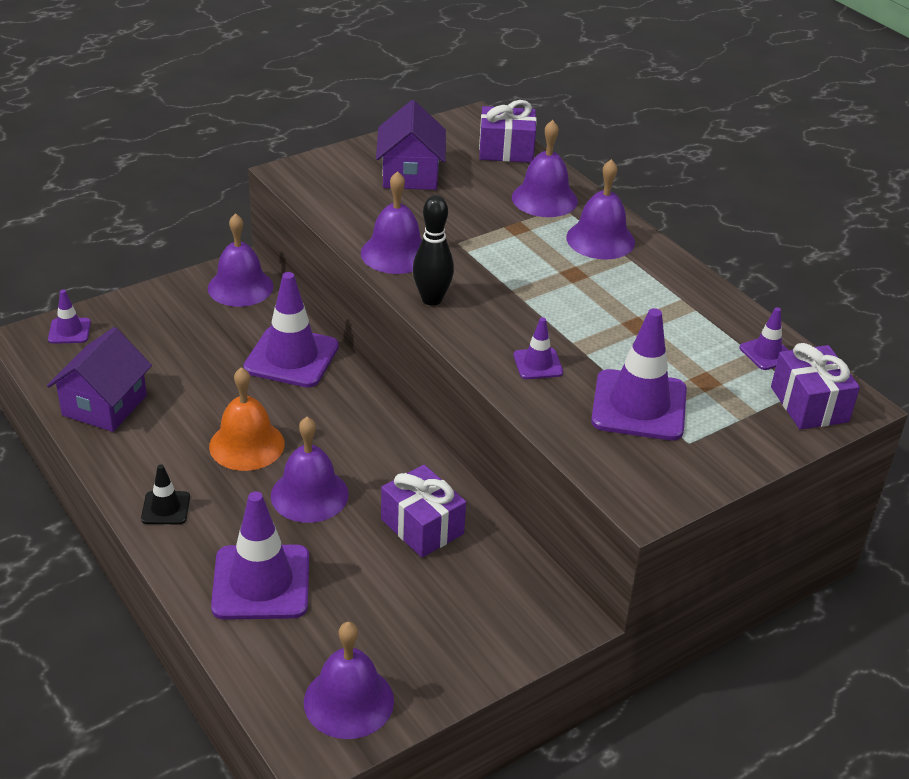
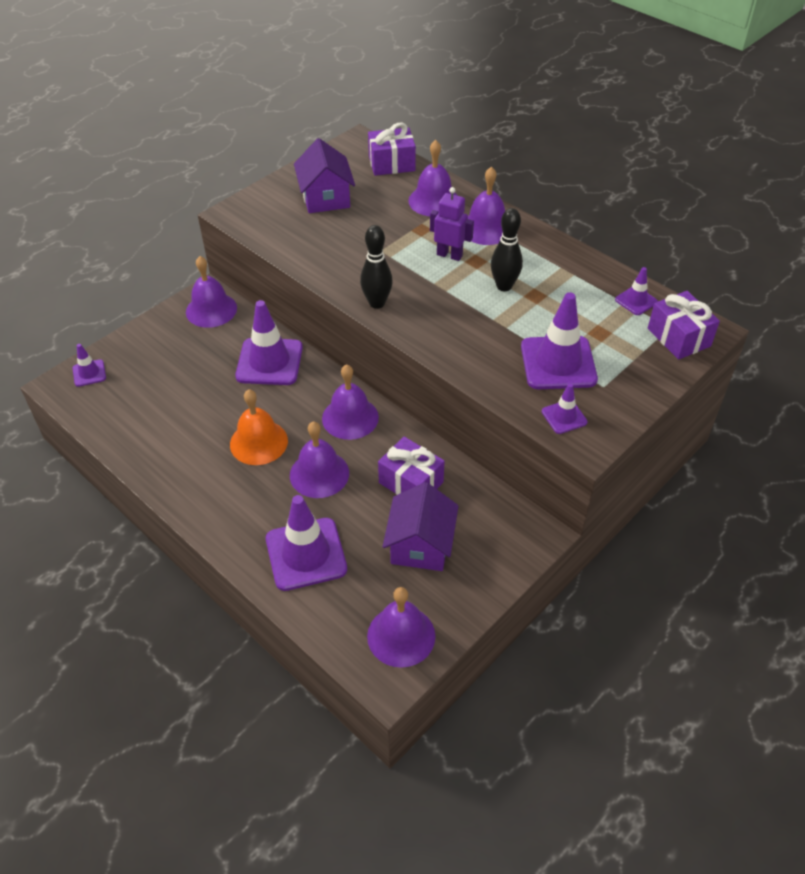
camera: 10 degrees left, 10 degrees up
purple house [47,327,152,432] -> purple house moved to [382,482,459,571]
black traffic cone [141,464,190,524] -> none
purple bell [361,171,422,274] -> purple bell moved to [322,364,379,440]
purple traffic cone [513,317,563,379] -> purple traffic cone moved to [542,383,588,434]
none -> purple robot [430,187,474,261]
none -> black bowling pin [491,208,523,291]

